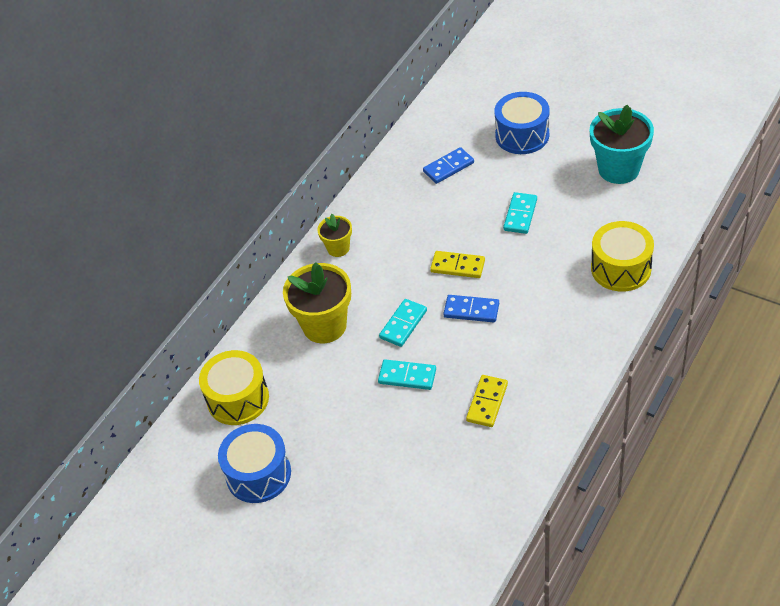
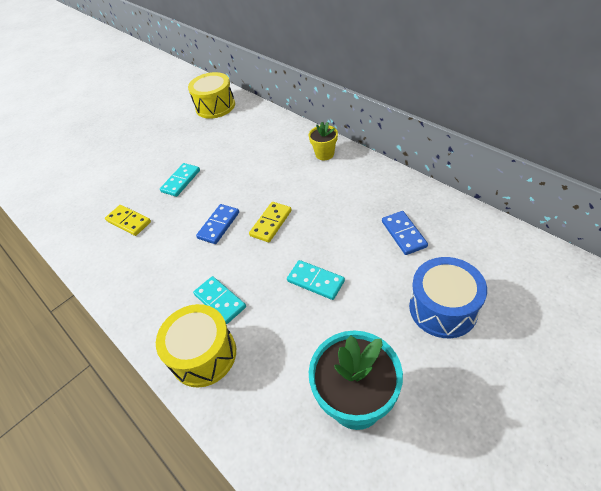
camera: 105 degrees right, 0 degrees up
blue drum [218,424,291,503] -> none
yellow flower pot [283,262,351,343] -> none
turquoise domino [379,299,427,347] -> turquoise domino moved to [193,276,246,324]

